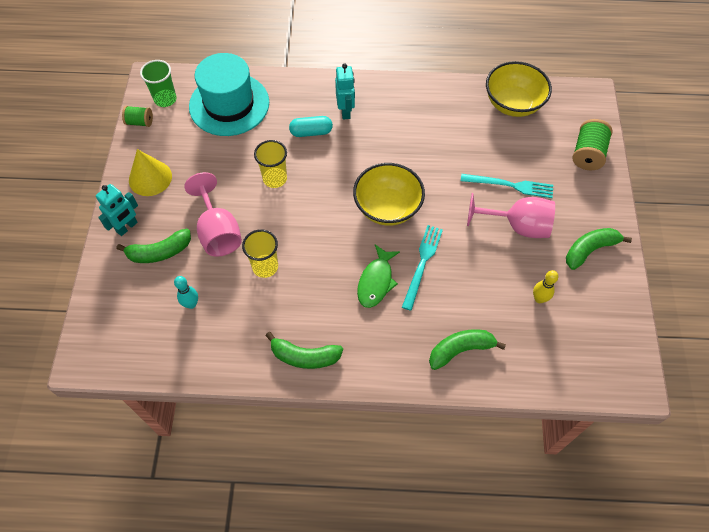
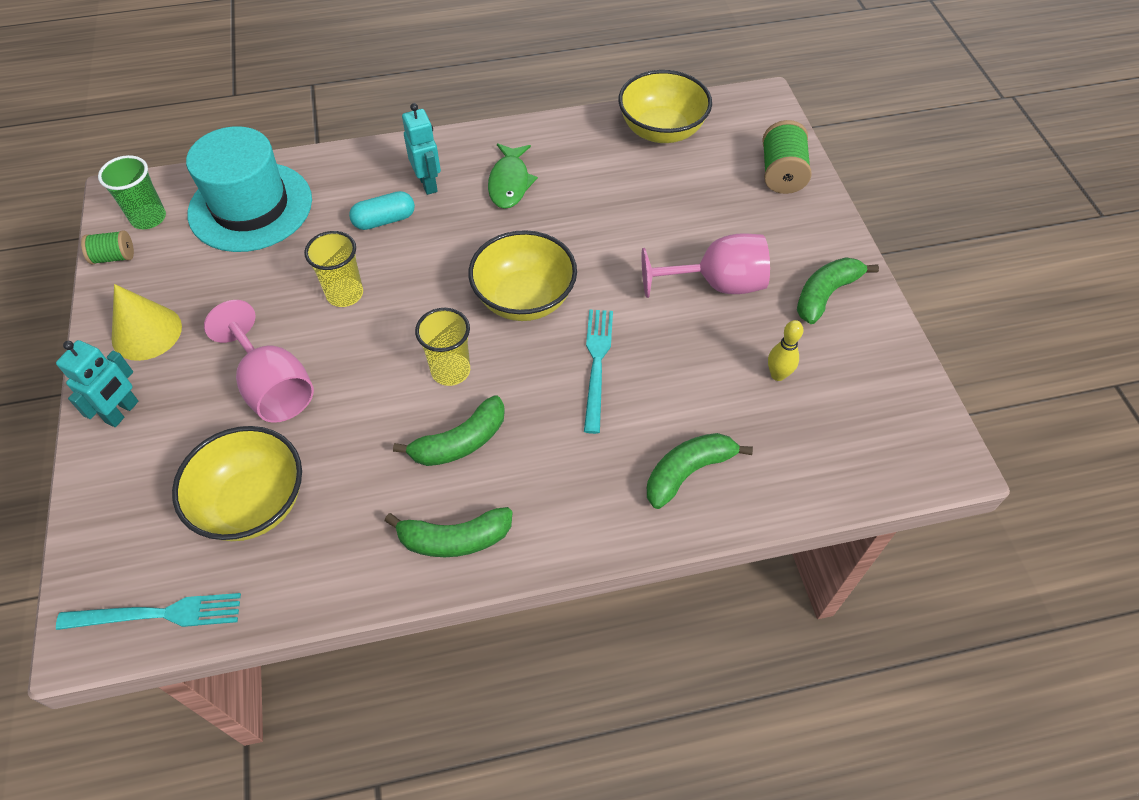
camera: 15 degrees left, 5 degrees down
green banana [116,229,191,263] -> green banana moved to [393,395,505,466]
turquoise bowling pin [174,276,198,309] -> yellow bowl [172,426,302,541]
yellow cup [242,229,278,278] -> yellow cup moved to [415,308,470,386]
green fish [357,244,400,308] -> green fish moved to [488,143,538,209]
turquoise fork [461,174,553,198] -> turquoise fork moved to [56,593,241,630]

